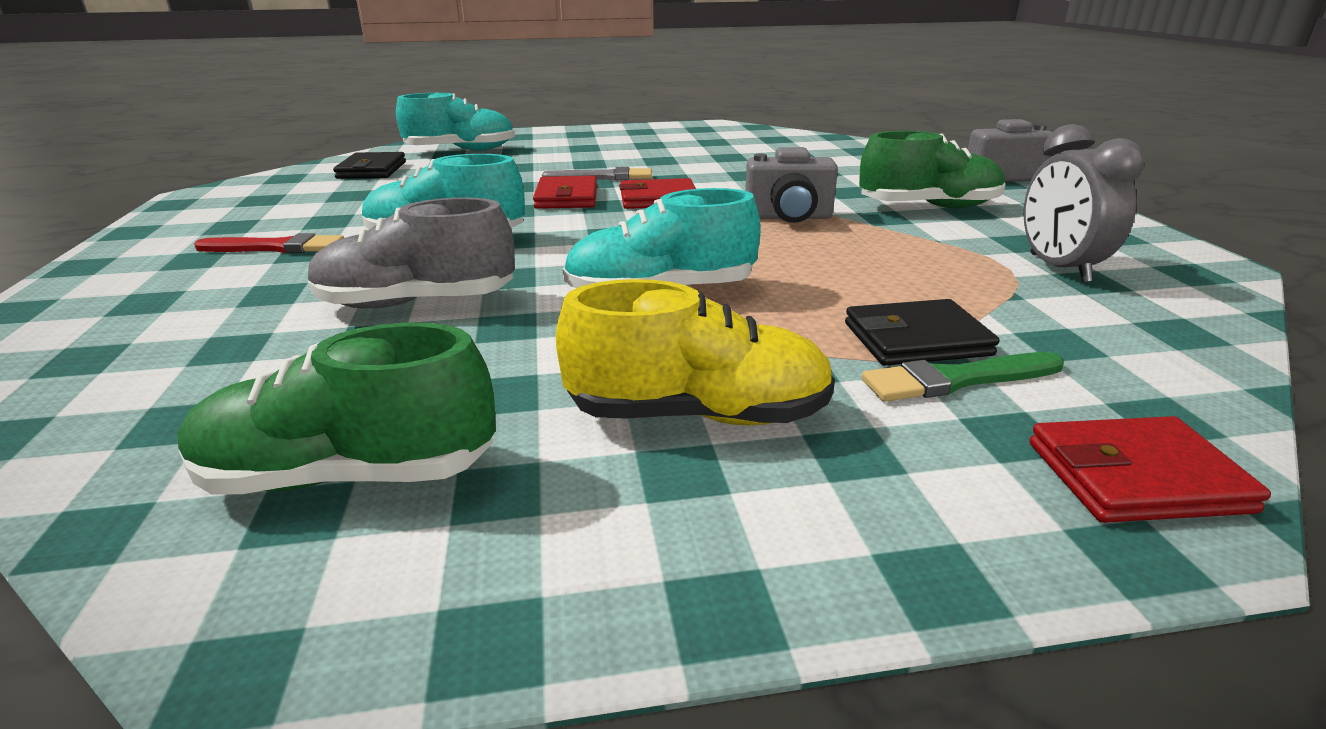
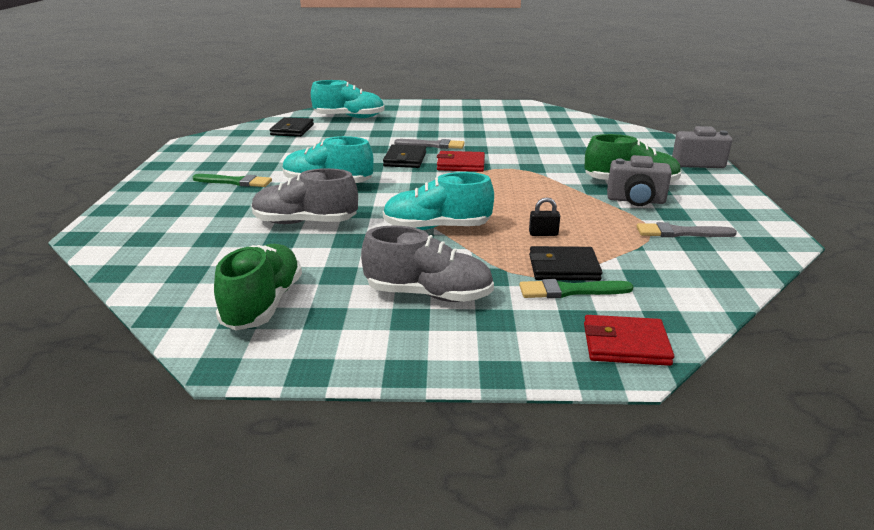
camera: 10 degrees right, 0 degrees up
green shoe [178,323,496,495] -> green shoe turned 90 degrees clockwise [214,244,302,331]
red brush [194,233,344,253] -> green brush [193,174,272,187]
red wallet [533,176,597,209] -> black wallet [383,144,426,168]
yellow shoe [556,279,835,426] -> grey shoe [361,225,494,302]
grey camera [745,147,838,223] -> grey camera moved to [607,155,672,206]
grey clock [1024,124,1144,283] -> grey brush [637,222,737,237]
none -> black padlock [529,197,560,236]

